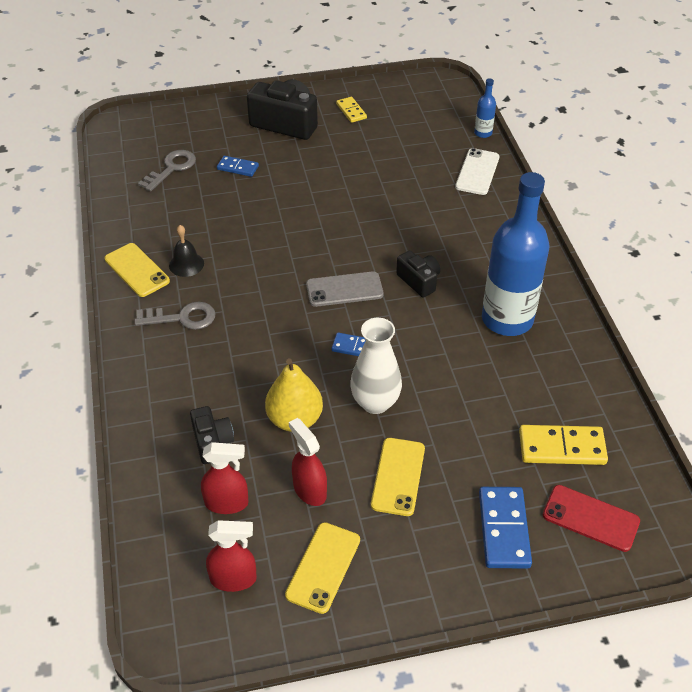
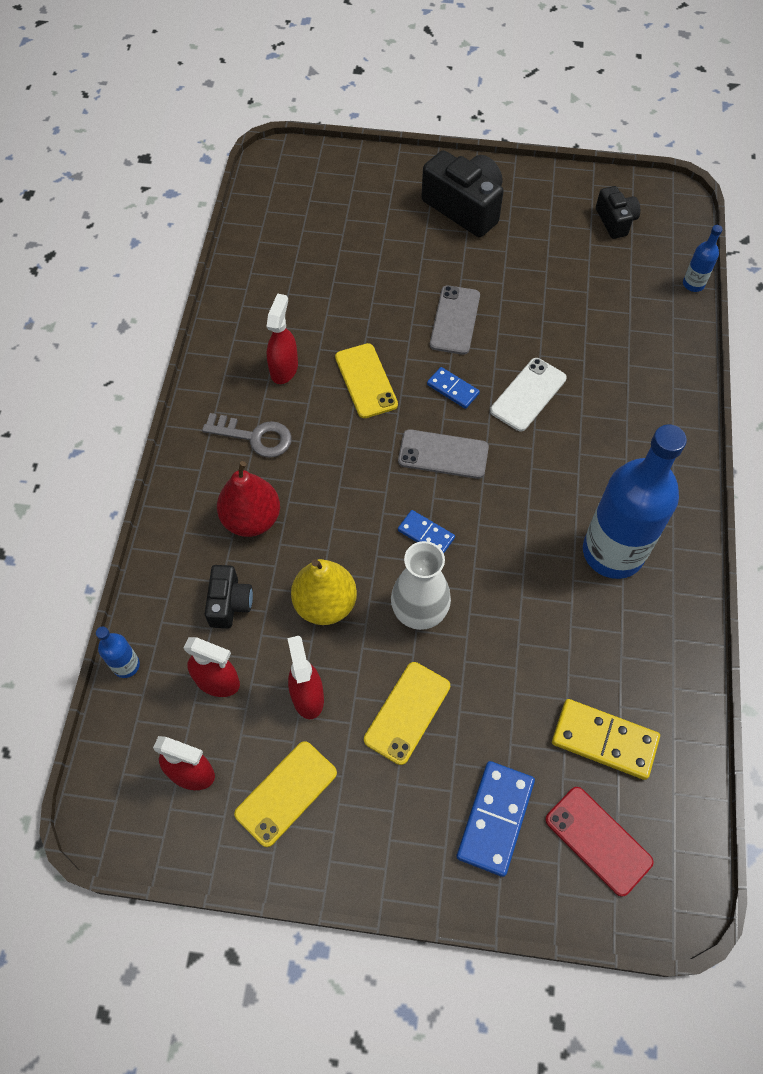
camera: 20 degrees right, 15 degrees up
yellow phone [104,243,170,297] -> yellow phone moved to [335,343,398,418]
grey key [138,150,196,191] -> none
black bell [169,225,204,277] -> red spray bottle [266,293,298,384]
blue domino [217,156,259,177] -> blue domino moved to [427,367,480,409]
yellow domino [336,97,367,123] -> none
black camera [396,250,440,298] -> black camera moved to [596,186,640,239]
white phone [455,148,500,195] -> white phone moved to [490,358,567,432]
none -> blue bottle [96,627,140,678]
none -> red pear [217,461,280,537]
none -> grey phone [430,285,480,355]

